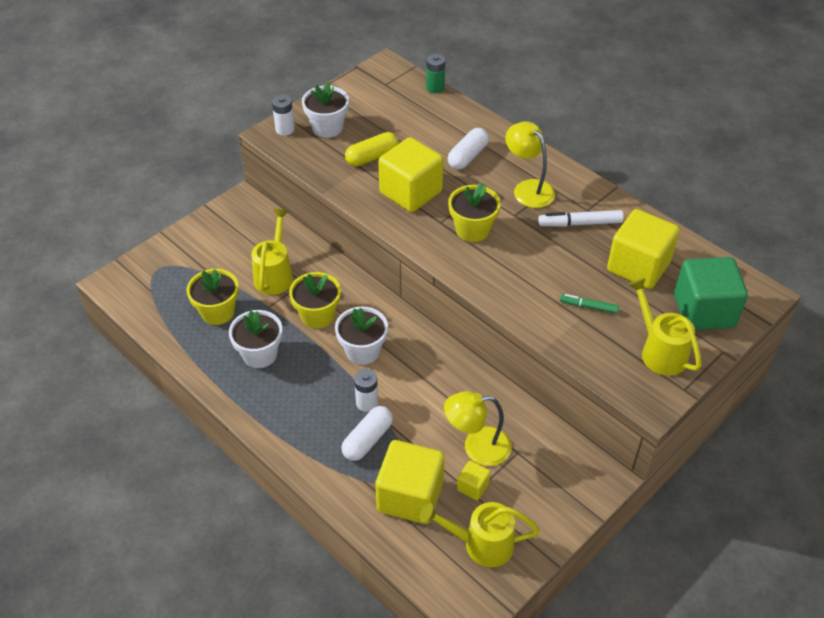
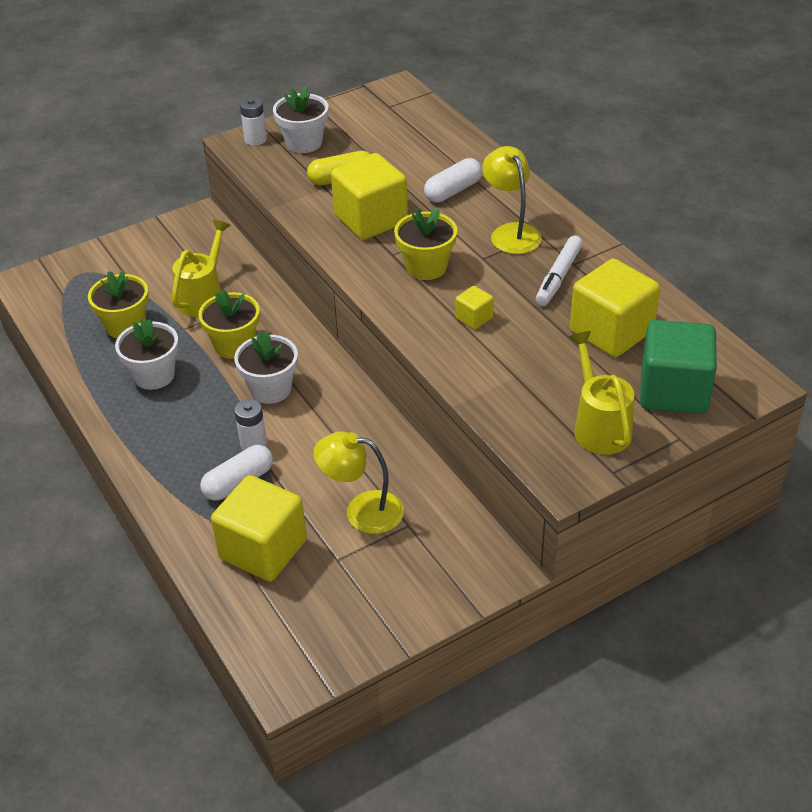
camera: 15 degrees right, 5 degrees down
yellow watering can [420,502,539,567] -> none
green battery [426,54,445,93] -> none
yellow cube [457,461,491,500] -> yellow cube moved to [455,286,494,329]
white marker [538,210,624,227] -> white marker turned 75 degrees counterclockwise [536,236,583,306]
green marker [560,294,619,314] -> none

